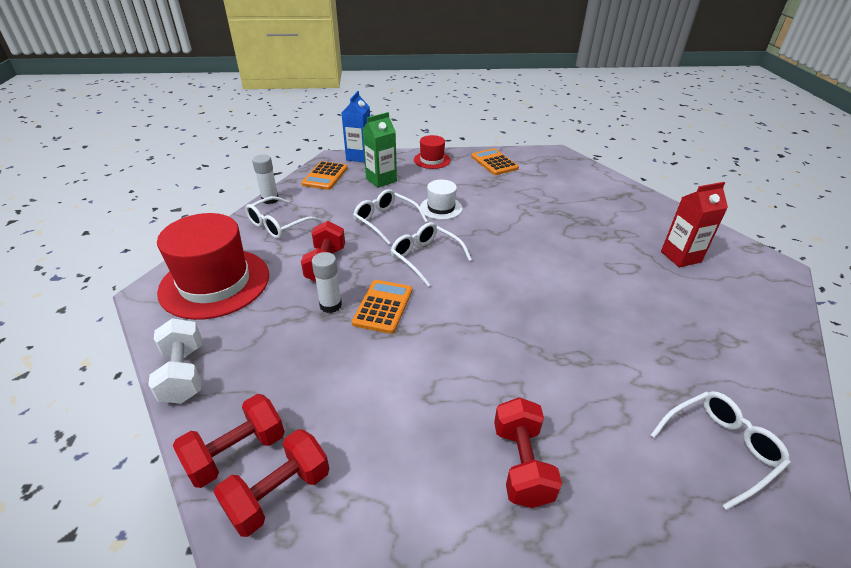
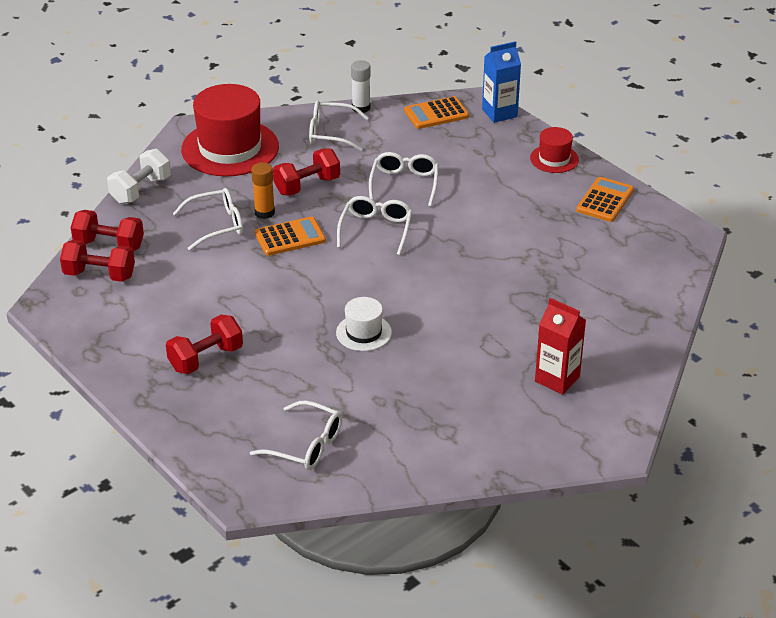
camera: 55 degrees right, 0 degrees up
white glue stick [312,252,342,313] -> orange glue stick [251,162,275,219]
green carton [362,112,397,188] -> none
white hat [420,180,463,220] -> white hat moved to [336,297,392,351]
none -> white glasses [173,188,243,251]

